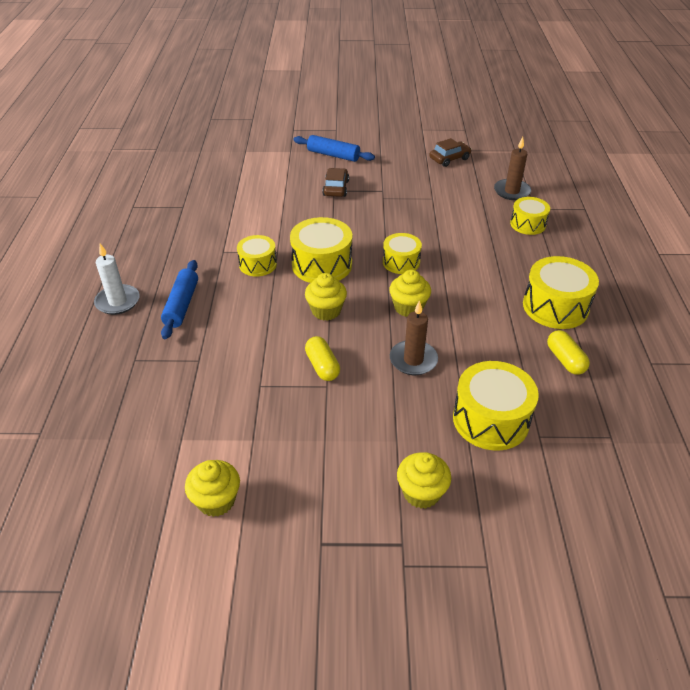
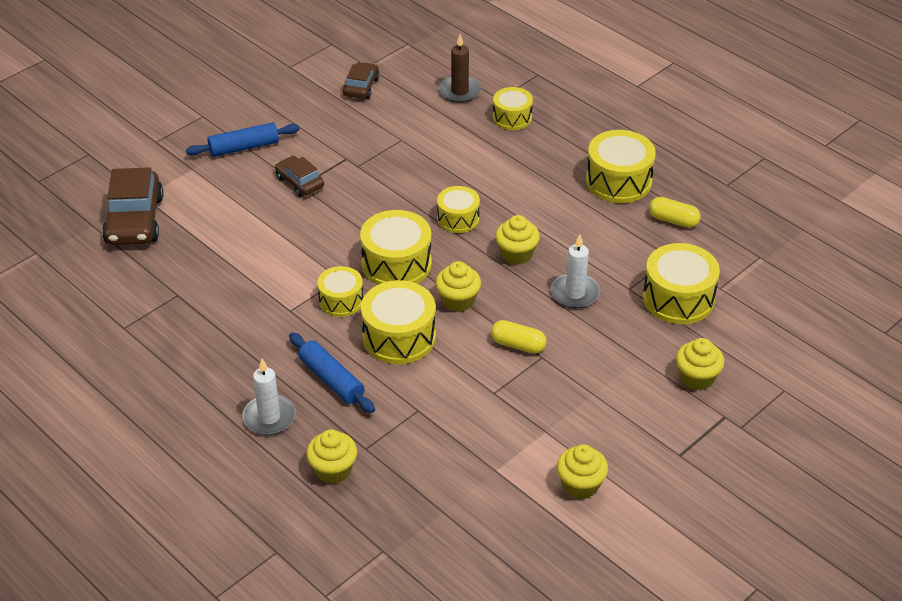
camera: 45 degrees left, 0 degrees up
brown candle [390,300,438,375] -> white candle [551,234,600,308]
none -> brown car [102,168,163,245]
none -> yellow cupcake [306,430,357,484]
none -> yellow drum [361,280,436,364]

